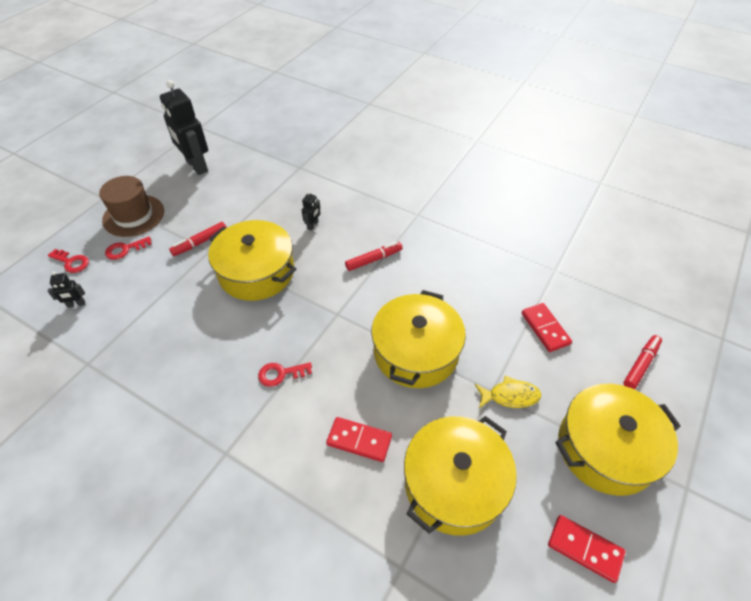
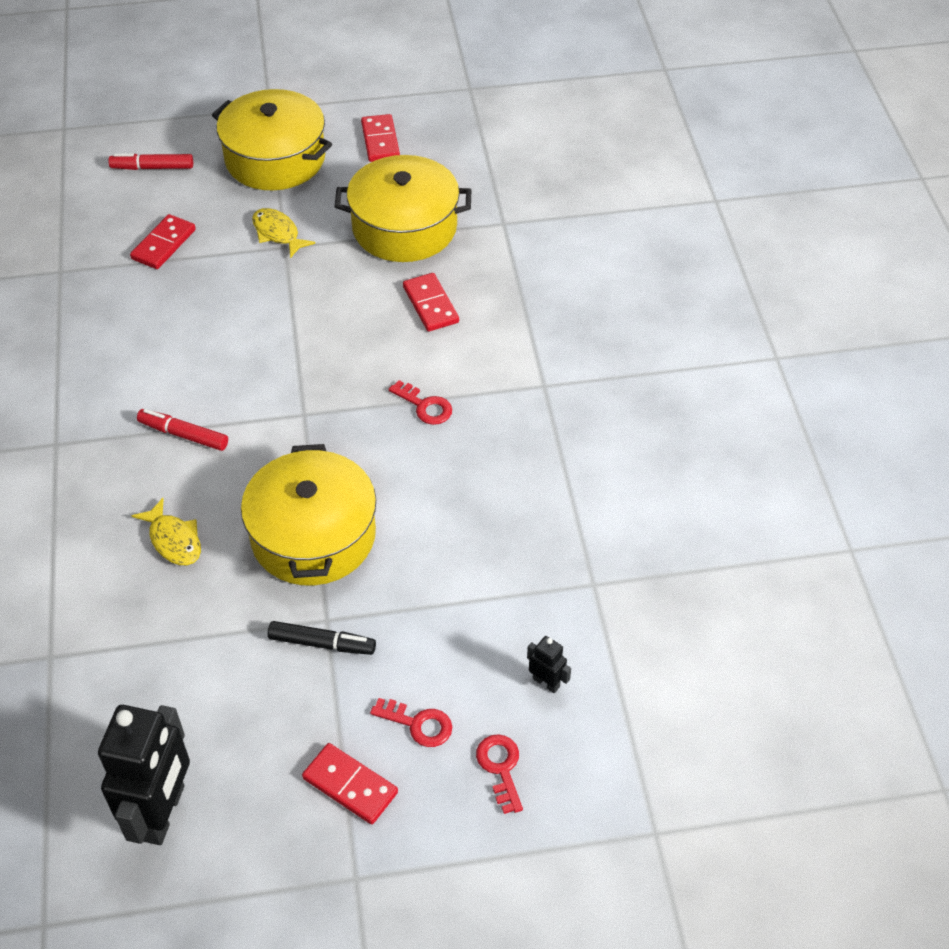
camera: 130 degrees left, 0 degrees up
brown hat [99,176,164,237] -> red domino [302,743,398,824]
red marker [169,222,227,256] -> black marker [268,621,376,655]
black robot [302,191,320,231] -> yellow fish [132,498,201,565]
yellow pot [371,290,466,388] -> none

